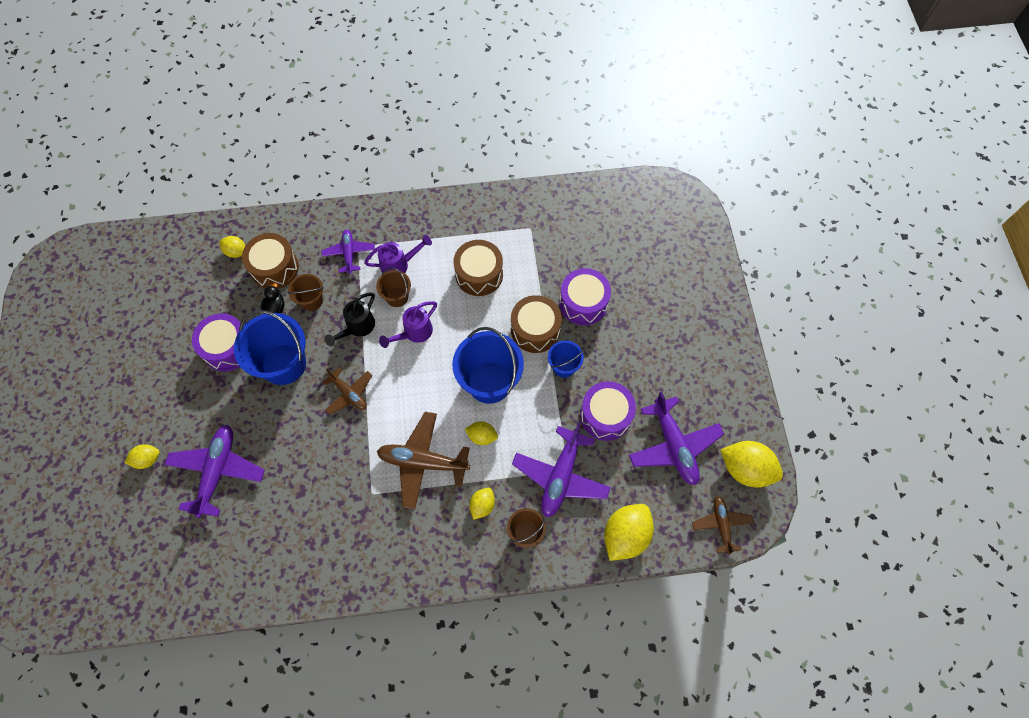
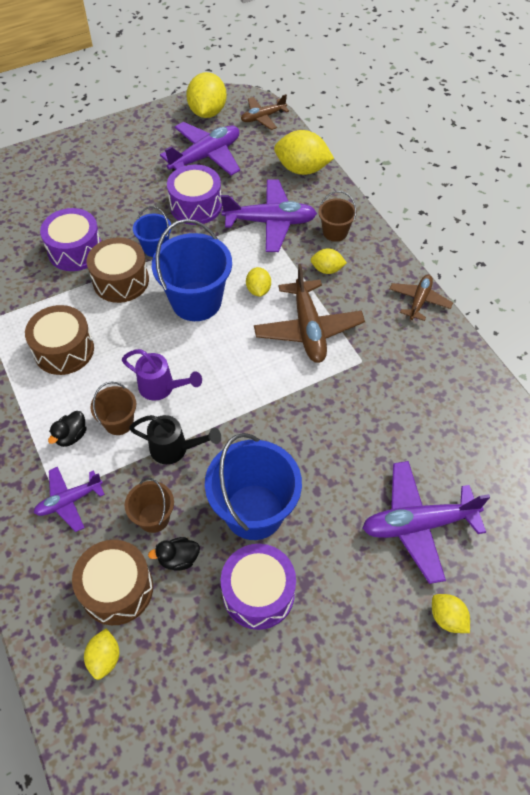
camera: 110 degrees left, 10 degrees down
brown plane [322,367,372,415] -> brown plane moved to [390,275,453,321]
purple watering can [364,235,432,273] -> black duck [48,411,87,447]

